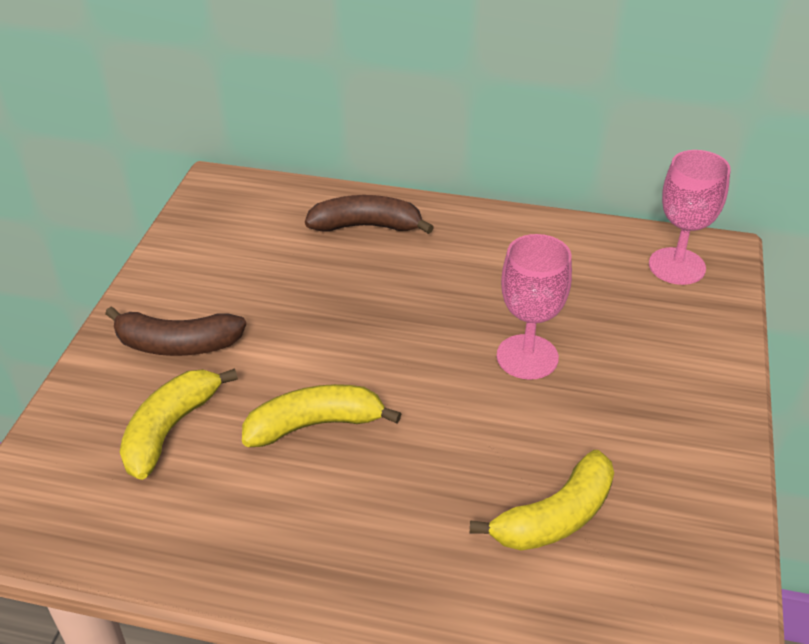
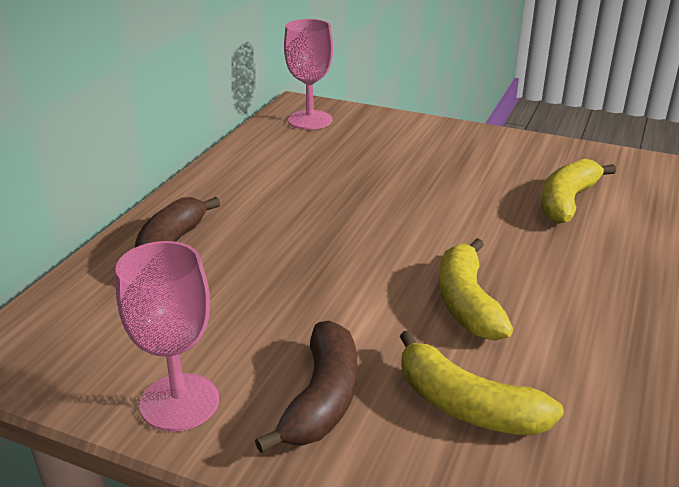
camera: 80 degrees left, 10 degrees down
yellow banana [470,450,614,551] -> yellow banana turned 120 degrees counterclockwise [541,159,616,224]
pink goblet [497,234,572,380] -> pink goblet moved to [115,241,219,432]

